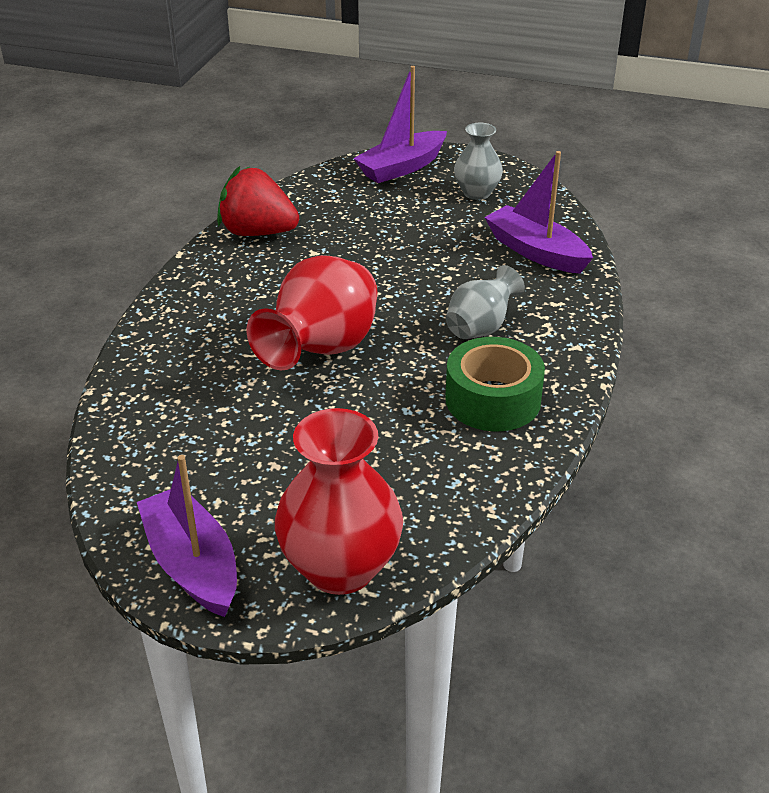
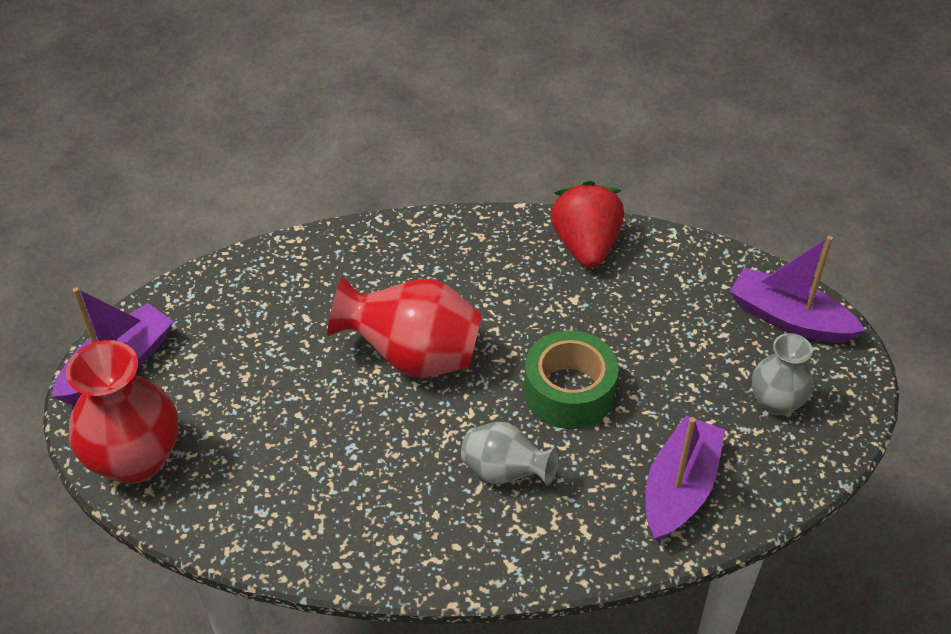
camera: 70 degrees right, 10 degrees up
green tape [445,337,545,431] -> green tape moved to [524,331,619,429]

